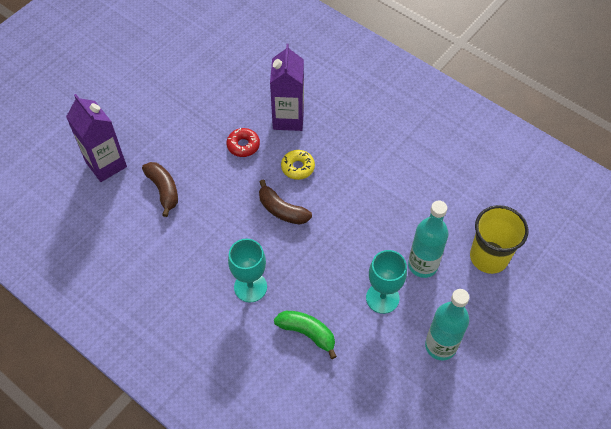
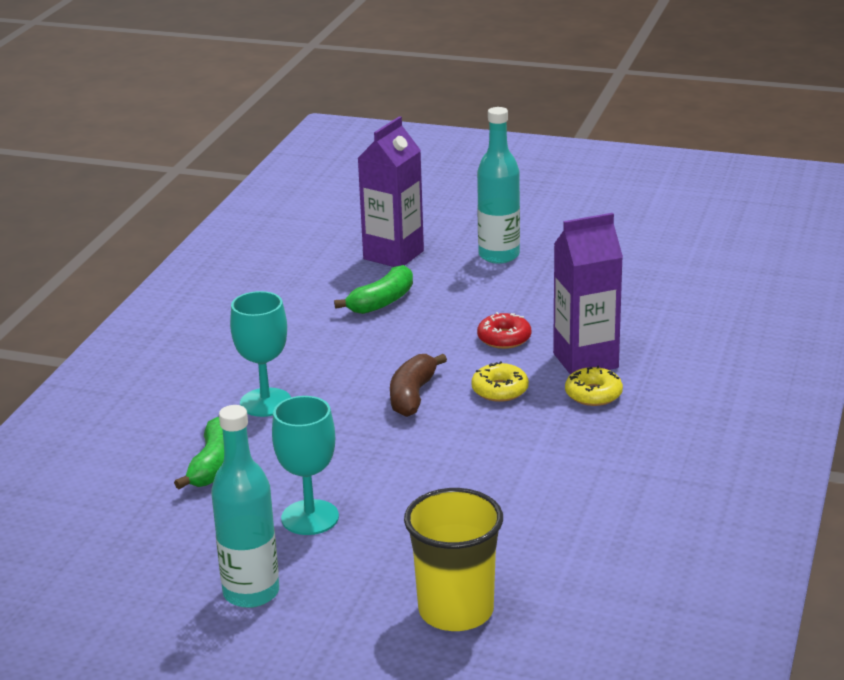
camera: 70 degrees right, 30 degrees down
brown banana [142,162,178,217] -> green banana [334,265,413,314]
turquoise bottle [408,200,449,278] -> turquoise bottle moved to [477,107,520,264]
none -> yellow donut [565,365,623,406]

